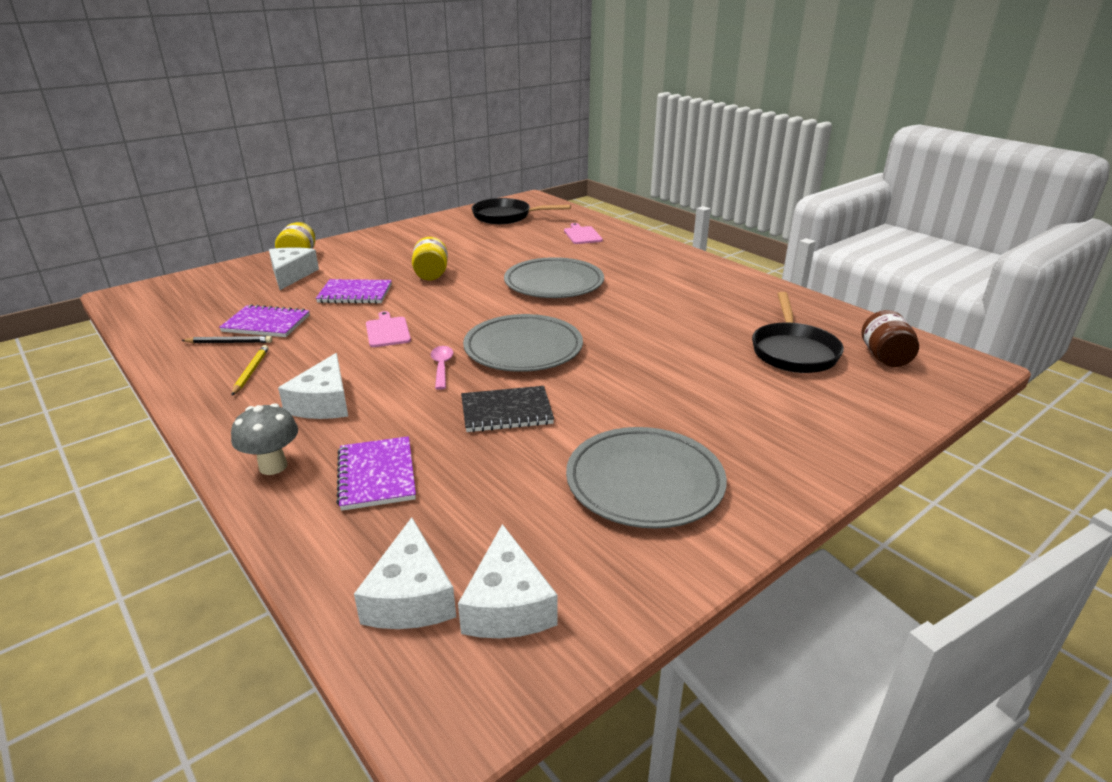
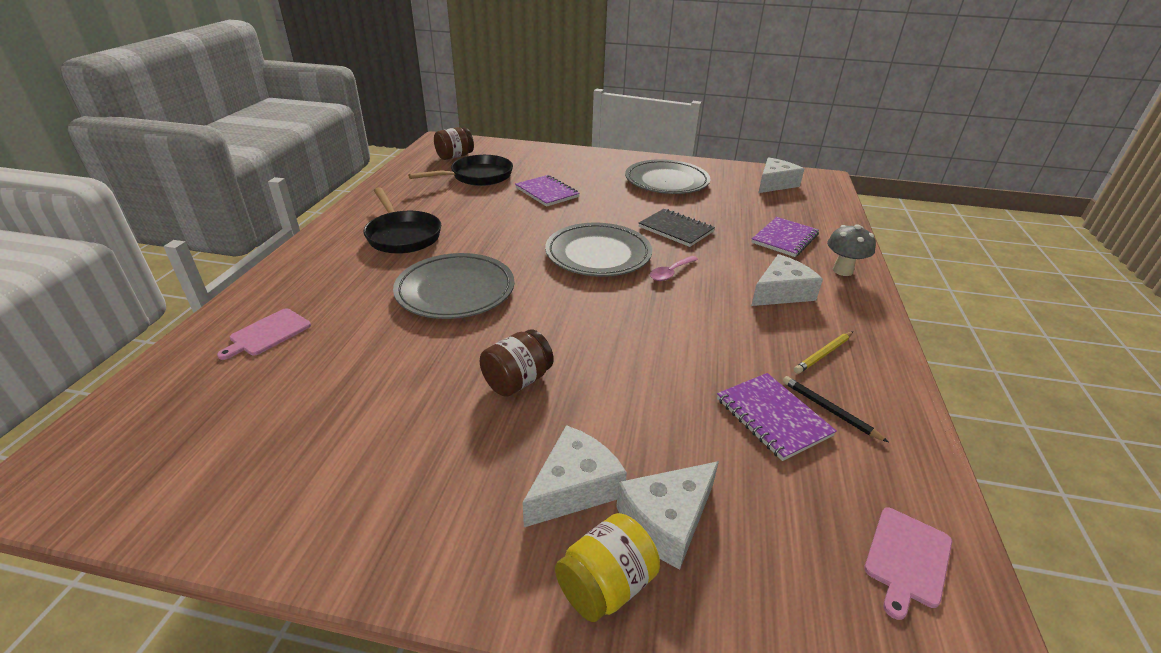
camera: 130 degrees left, 5 degrees up
purple notebook [316,279,392,304] -> purple notebook moved to [515,175,580,207]
white cheese [354,517,456,629] -> white cheese moved to [522,425,627,527]
pink cutting board [366,311,411,347] -> pink cutting board moved to [864,507,952,620]
yellow jar [412,237,448,280] -> brown jar [480,329,554,397]
black pan [471,198,571,224] -> black pan moved to [364,188,441,254]

